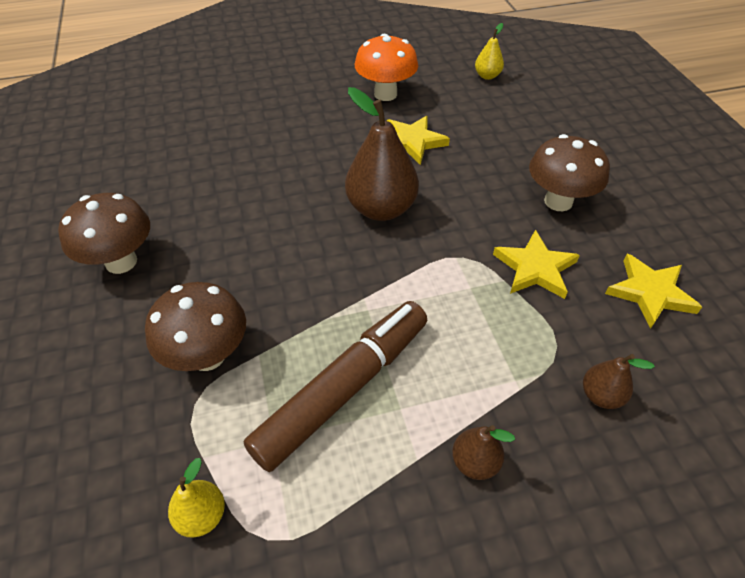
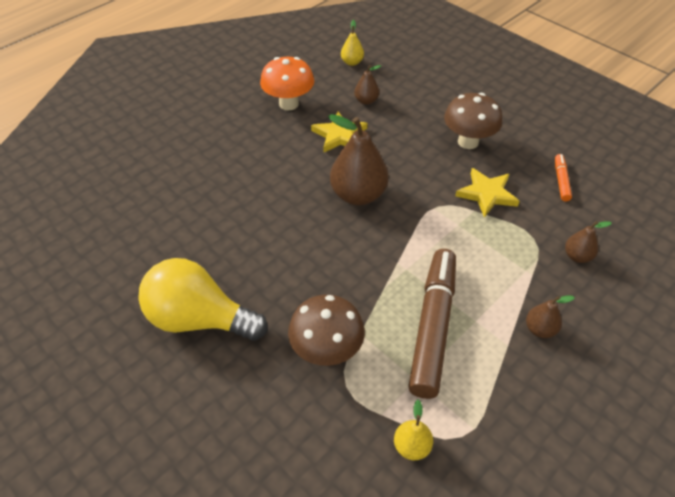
camera: 30 degrees left, 0 degrees up
brown mushroom [58,193,150,274] -> yellow light bulb [138,258,268,341]
yellow star [605,254,702,329] -> orange marker [555,154,572,201]
none -> brown pear [354,65,381,105]

